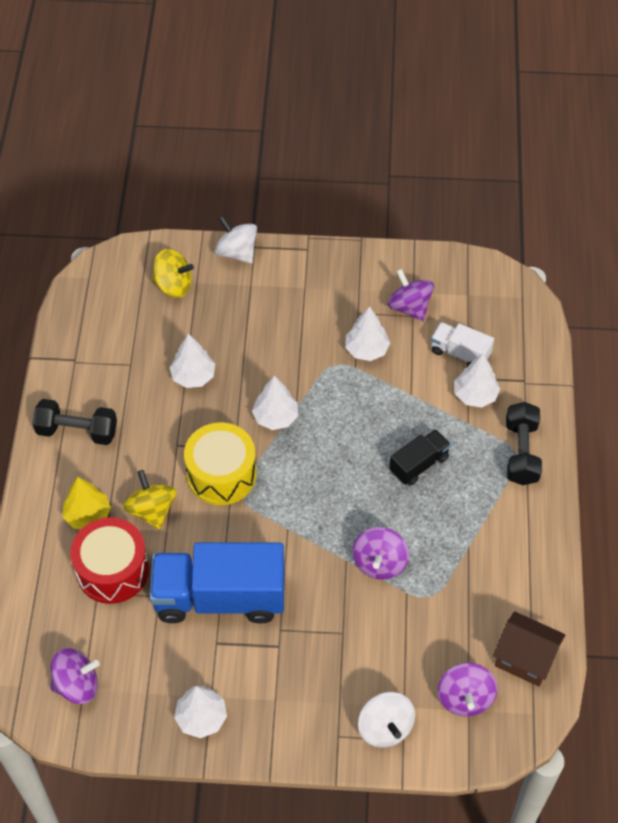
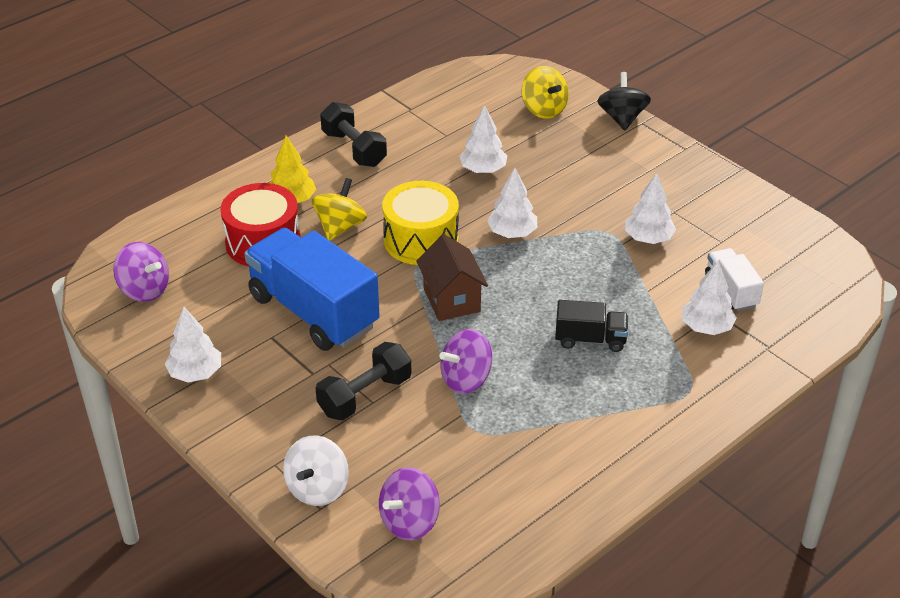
camera: 45 degrees right, 15 degrees down
white spinning top [215,216,257,264] -> black spinning top [598,72,651,131]
purple spinning top [388,269,434,321] -> none
brown house [493,611,565,687] -> brown house moved to [416,234,488,321]
black dumbbell [506,402,542,485] -> black dumbbell moved to [316,342,412,420]

